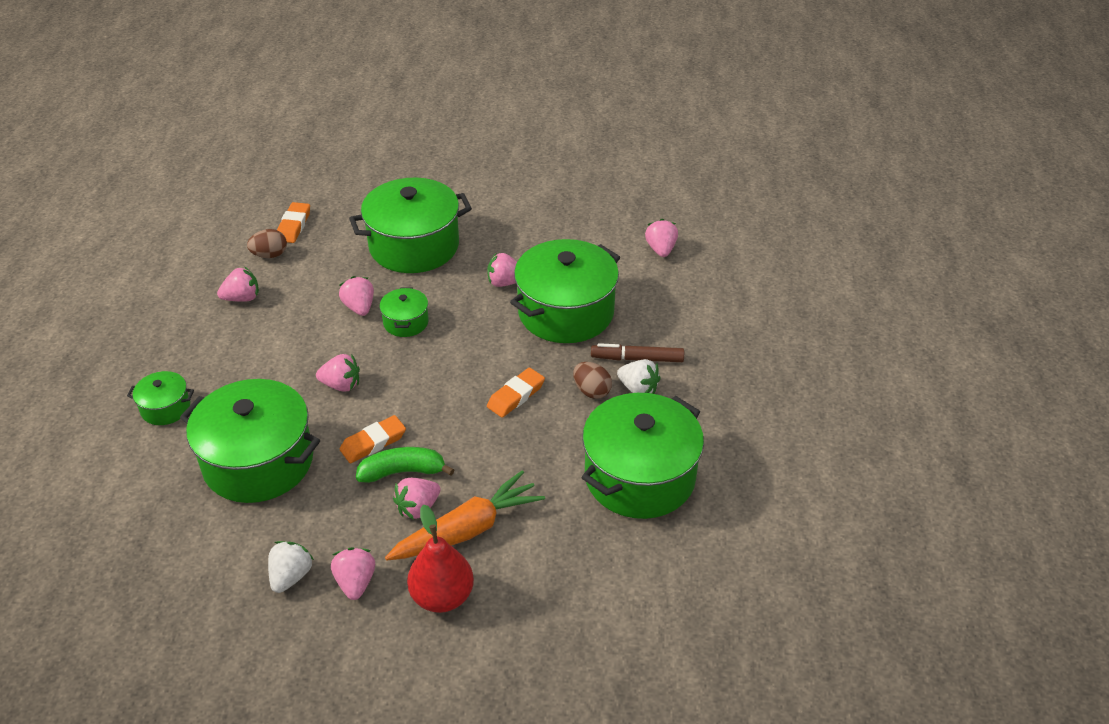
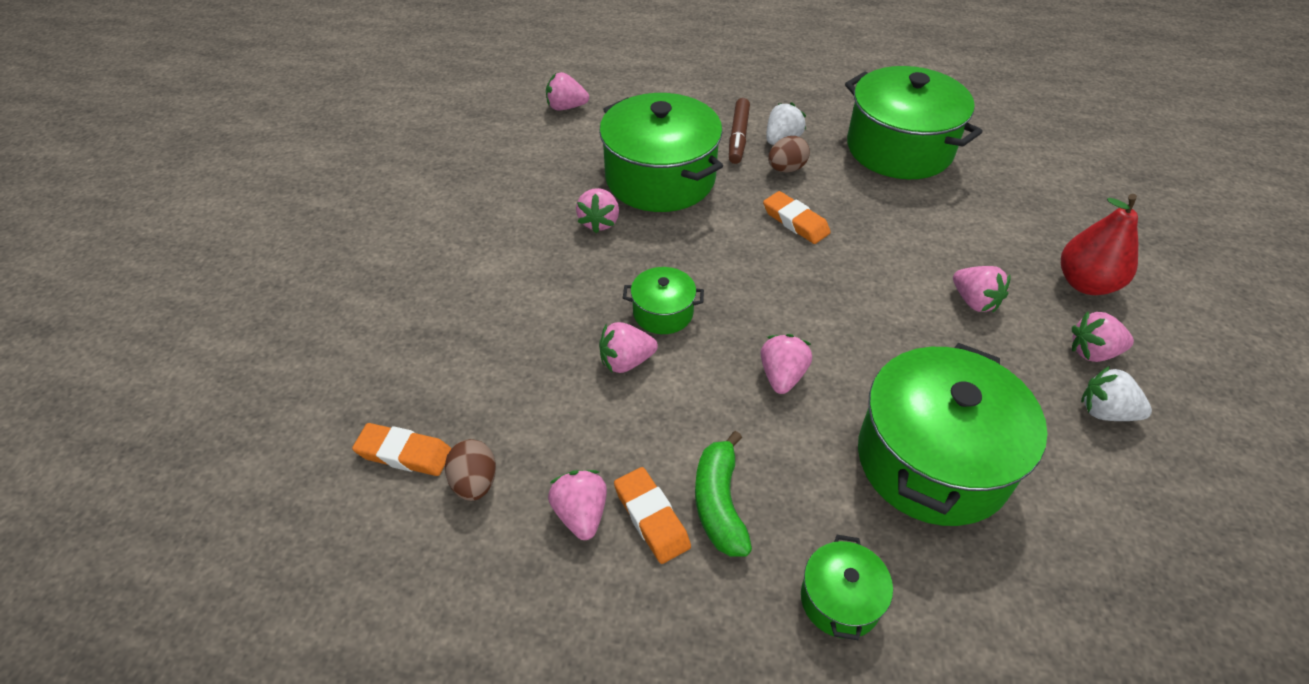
camera: 85 degrees left, 5 degrees up
orange eraser [340,415,406,463] -> orange eraser moved to [614,467,691,564]
green pot [349,178,472,273] -> none
green banana [356,447,454,483] -> green banana moved to [695,431,752,557]
orange carrot [385,470,545,560] -> none

